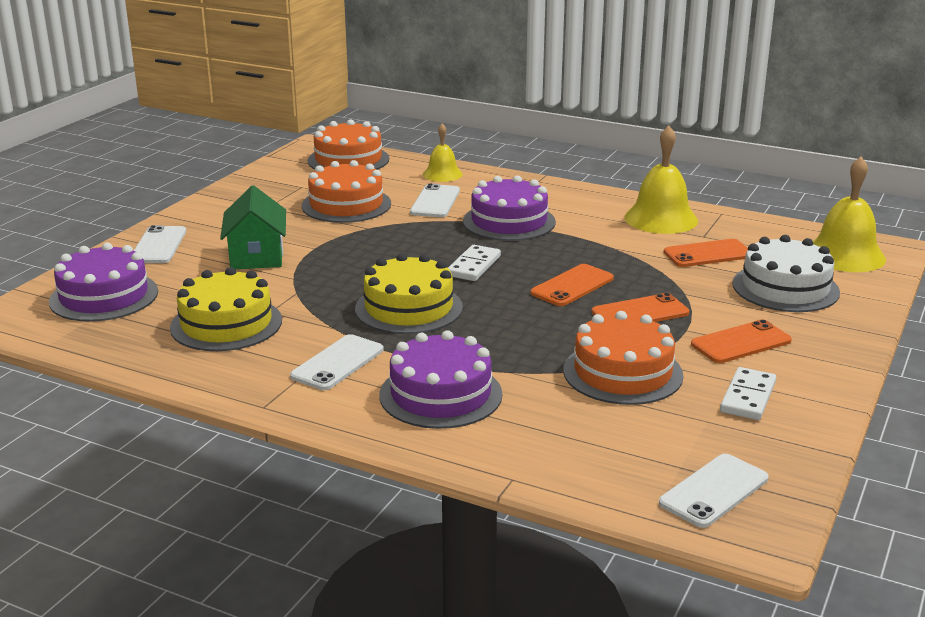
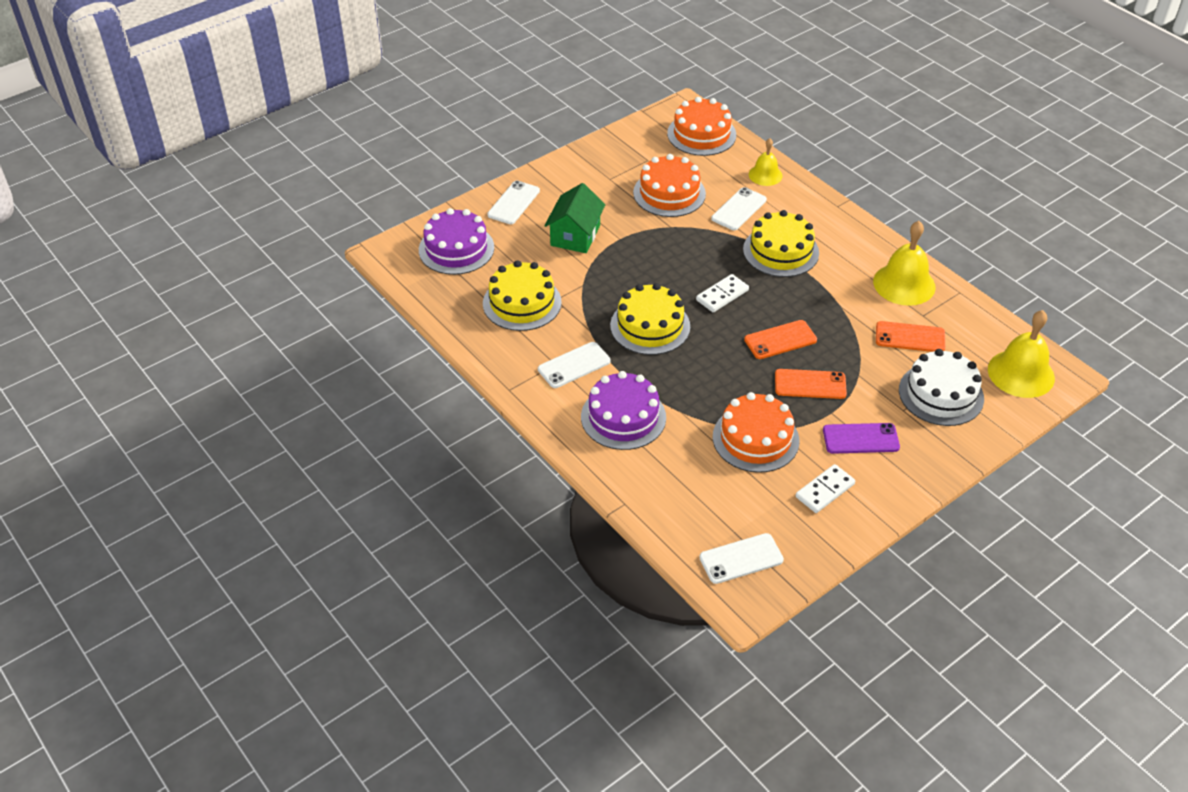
camera: 25 degrees right, 20 degrees up
purple cake [463,176,556,241] -> yellow cake [743,210,819,277]
orange phone [691,320,792,363] -> purple phone [823,423,900,454]

